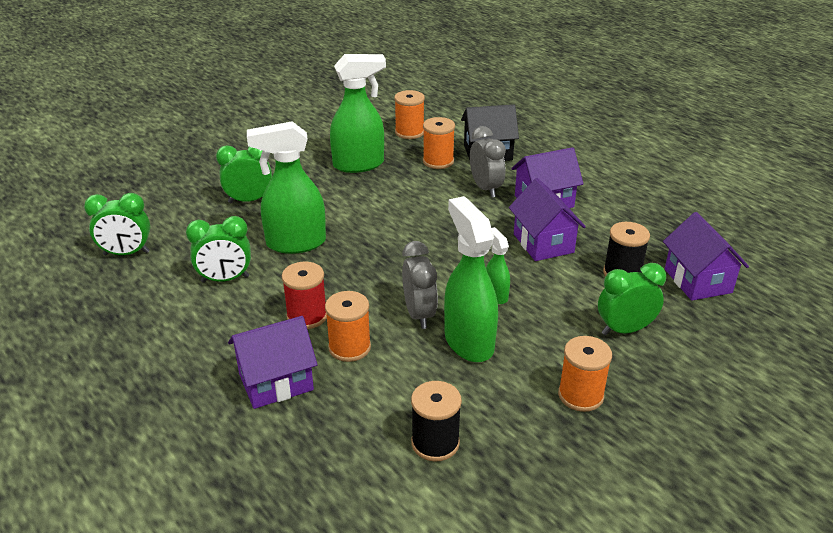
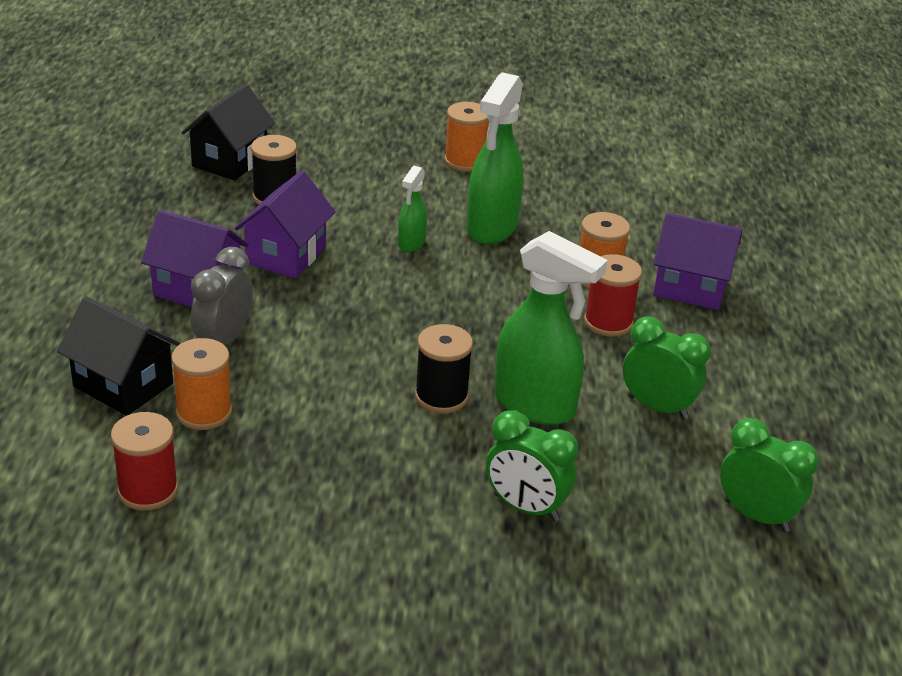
camera: 140 degrees left, 0 degrees up
green spray bottle [330,54,386,173] -> none
orange spool [394,90,425,139] -> red spool [111,412,178,511]
grey clock [402,241,438,329] -> none
black spool [411,381,462,461] -> black spool moved to [415,324,473,413]
green clock [598,263,666,335] -> none
purple house [663,212,749,301] -> black house [181,84,275,181]

